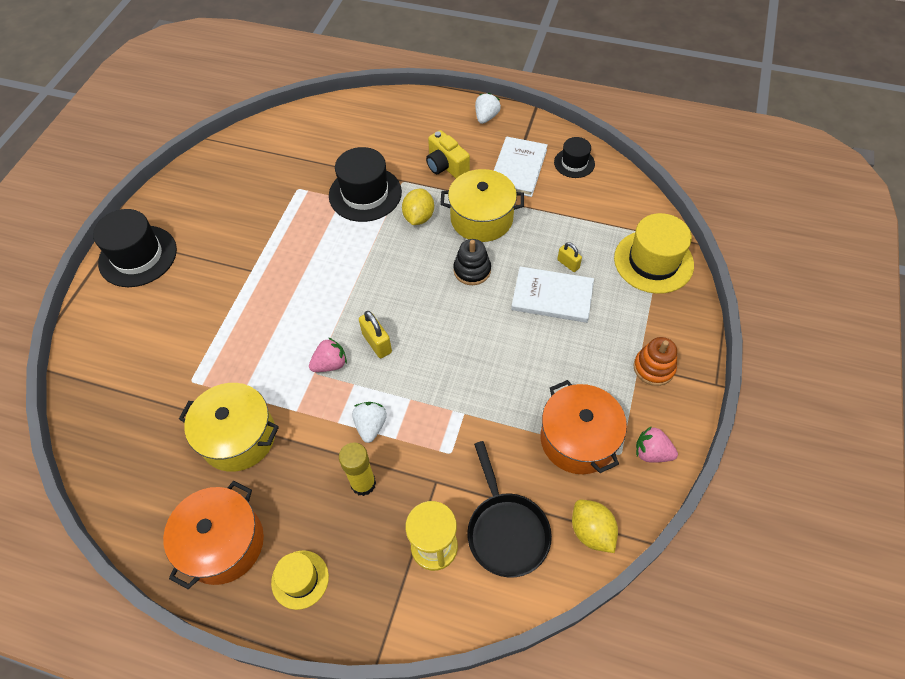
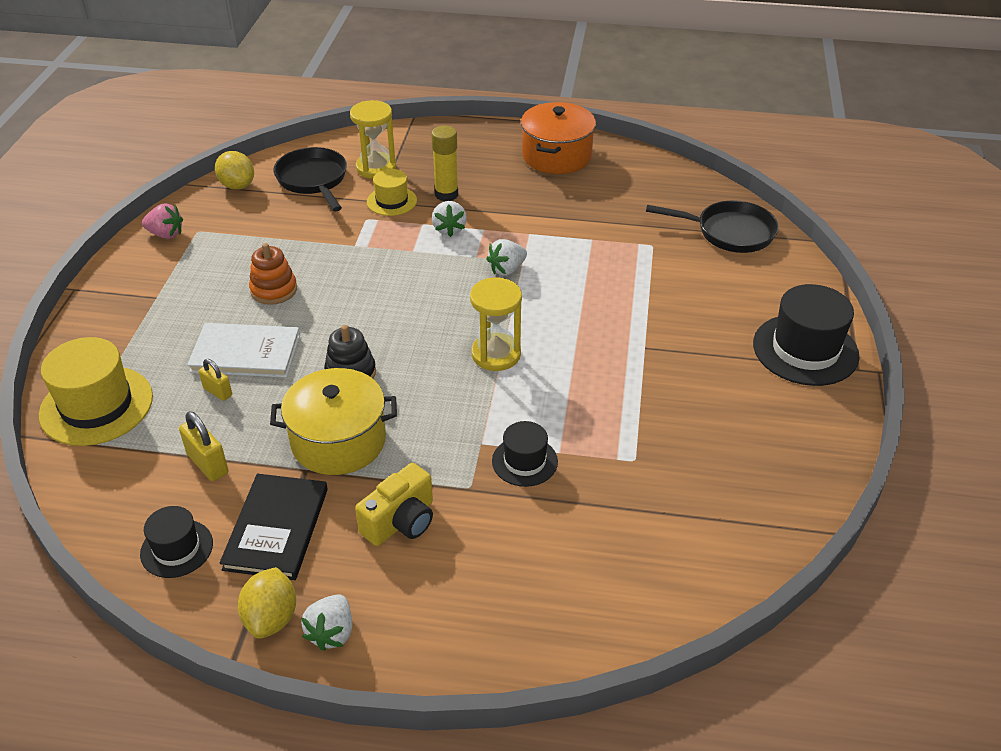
camera: 170 degrees right, 15 degrees down
yellow pot [179,383,279,472] -> none
yellow hat [271,550,329,610] -> yellow hat moved to [367,169,417,216]
pink strawberry [309,337,347,372] -> white strawberry [486,239,527,276]
black hat [329,147,402,222] -> black hat [492,421,558,487], size x0.57
yellow padlock [359,311,392,358] -> yellow padlock moved to [179,411,228,481]
yellow lemon [402,189,434,225] -> yellow lemon moved to [238,567,296,639]
yellow camera [426,130,470,178] -> yellow camera turned 90 degrees clockwise [355,463,433,546]
white book [494,136,548,197] -> black book [219,474,328,580]
orange pot [541,380,627,474] -> none
orange stacking toy [633,337,677,386] -> orange stacking toy moved to [249,243,297,305]
none -> yellow hourglass [470,278,522,371]
none -> black pan [646,200,779,253]

